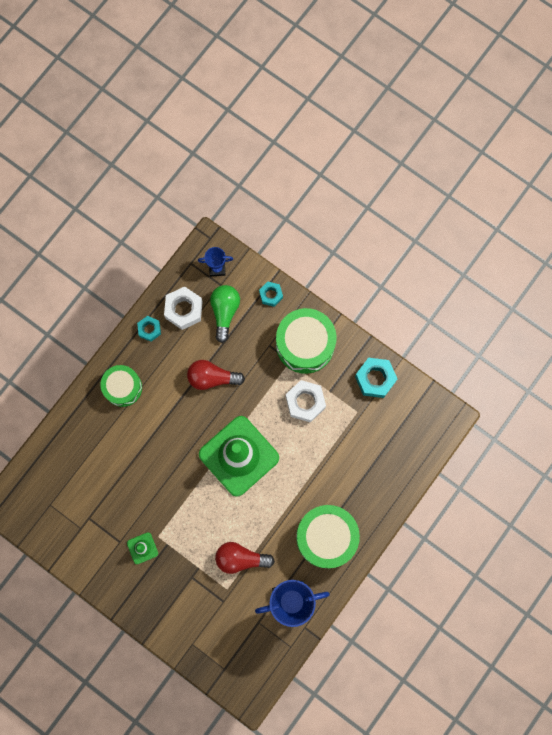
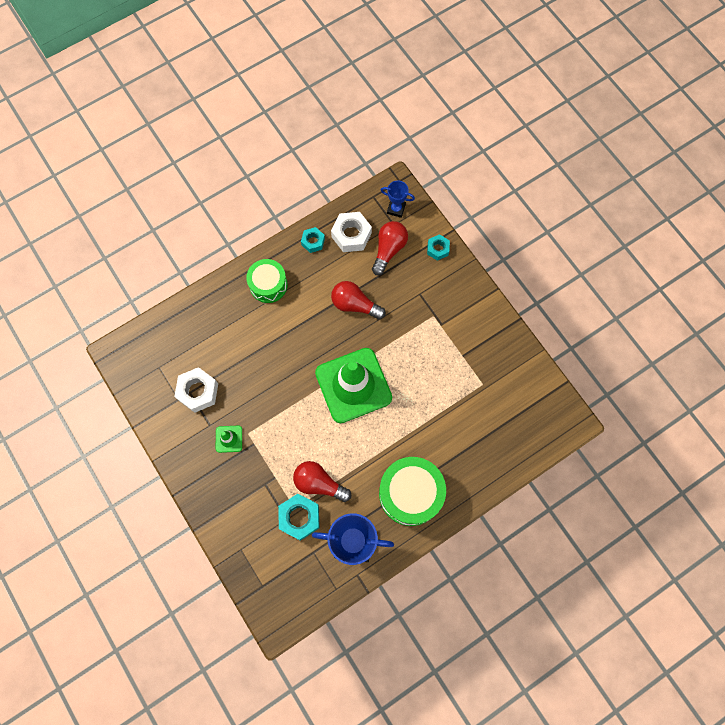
camera: 20 degrees right, 5 degrees down
green light bulb [210,285,240,343] -> red light bulb [372,221,408,275]
green drum [276,308,337,374] -> none
white nut [286,380,326,423] -> white nut moved to [174,367,218,413]
turquoise nut [355,358,397,398] -> turquoise nut moved to [278,494,320,541]

